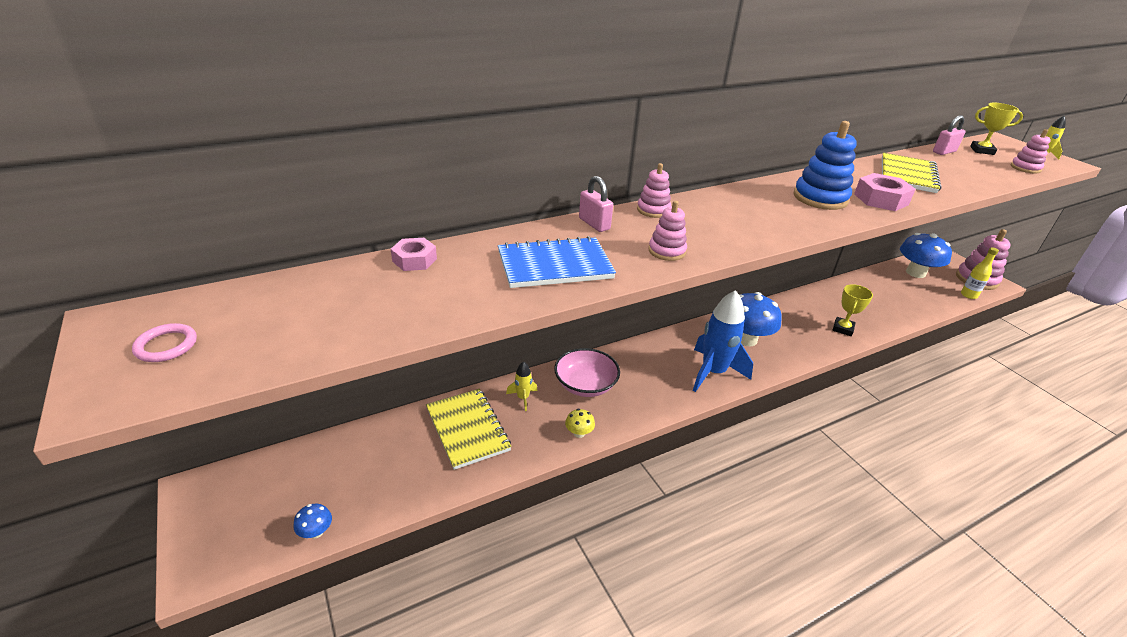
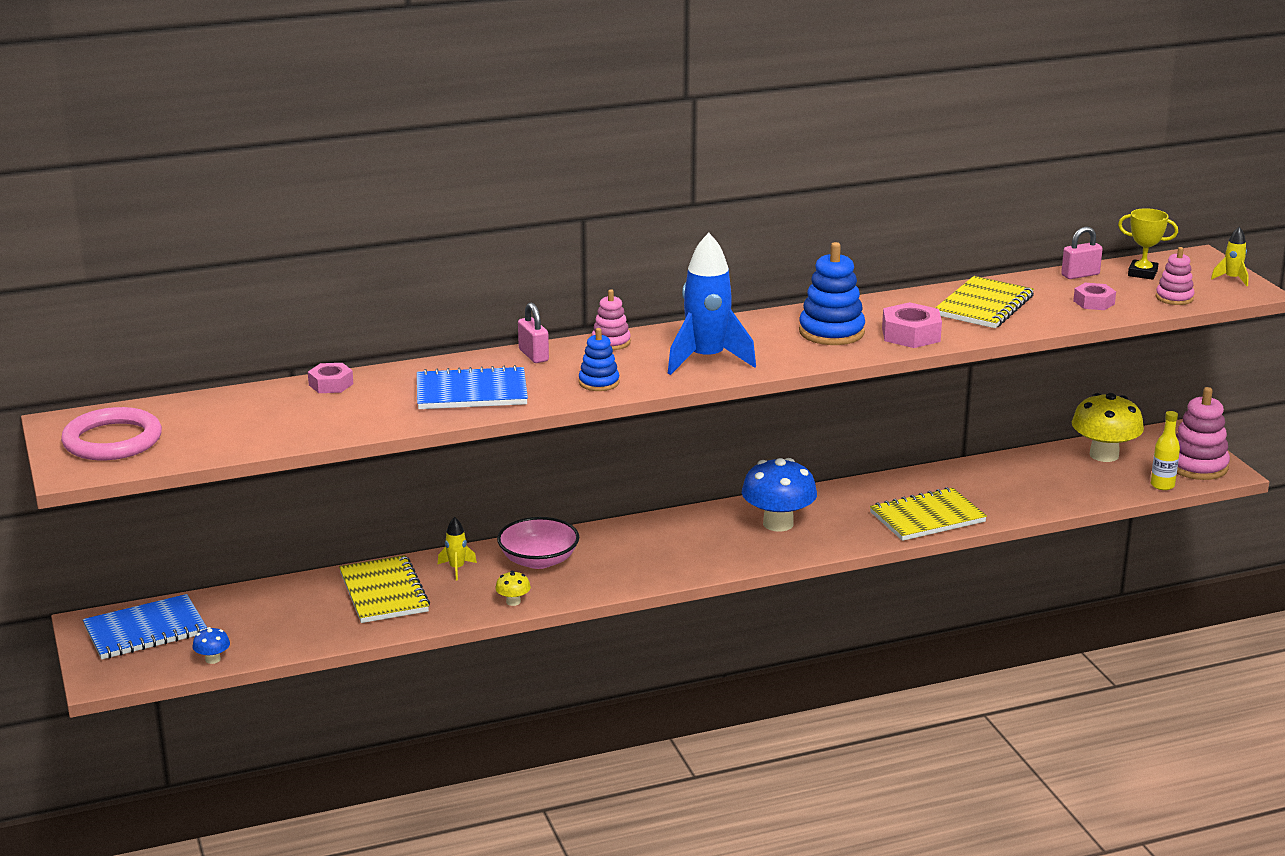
camera: 10 degrees right, 10 degrees down
pink ring [132,323,197,362] -> pink ring [61,407,162,460], size x2.03
pink stacking toy [648,201,687,261] -> blue stacking toy [579,328,620,391]
blue rocket [693,290,753,392] -> blue rocket moved to [668,233,756,375]
yellow trophy [833,284,873,336] -> yellow notebook [870,487,987,541]
blue mushroom [900,233,952,278] -> yellow mushroom [1072,393,1144,462]
none -> blue notebook [83,594,207,660]
none -> pink nut [1073,283,1116,310]

